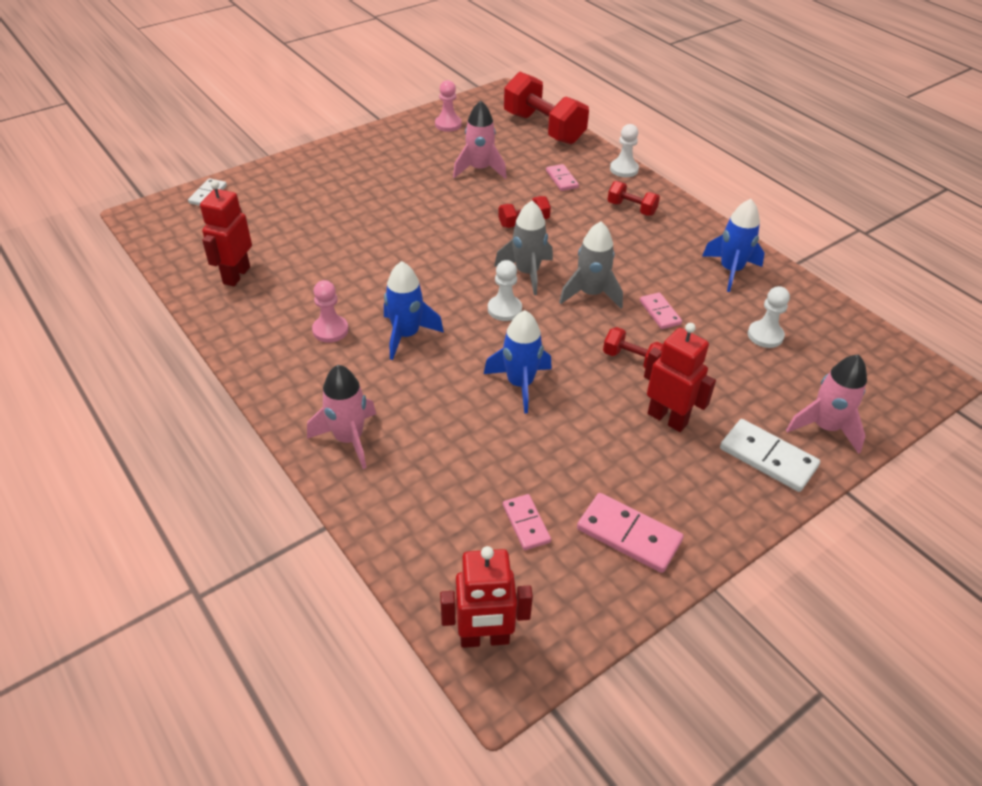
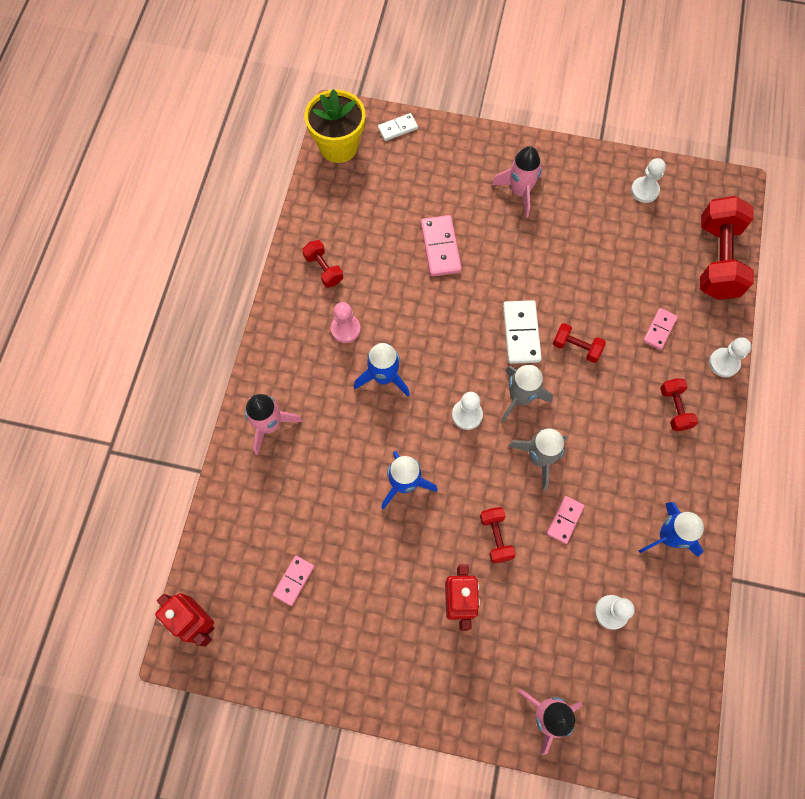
camera: 50 degrees right, 25 degrees up
red robot [200,180,252,286] -> none
pink pawn [435,80,462,132] -> white pawn [631,158,666,203]
pink rocket [453,100,507,179] -> pink rocket moved to [492,146,543,217]
pink domino [577,493,683,573] -> pink domino moved to [421,215,462,276]
white domino [720,419,820,492] -> white domino moved to [503,300,542,364]
none -> red dumbbell [302,240,343,288]
none -> yellow flower pot [305,89,365,163]

